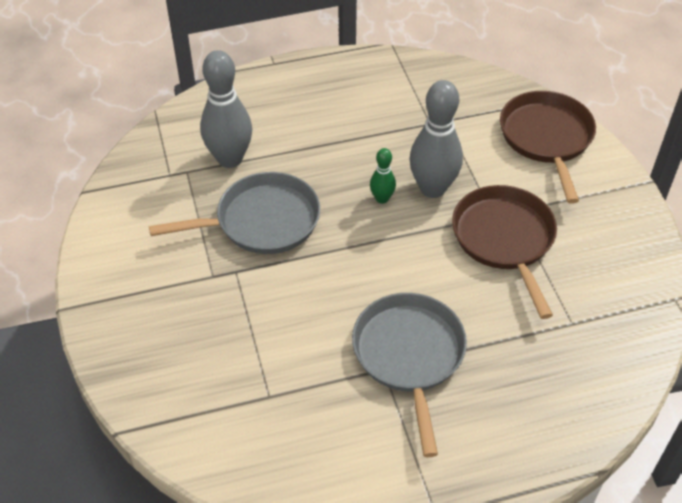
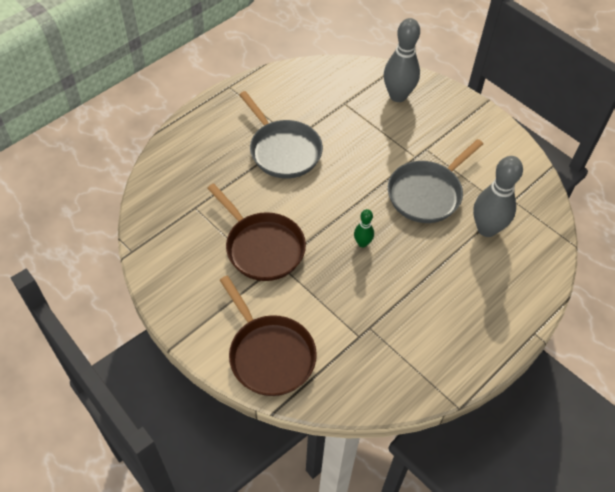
camera: 150 degrees right, 5 degrees up
grey bowling pin [409,80,463,198] -> grey bowling pin moved to [384,18,420,102]

